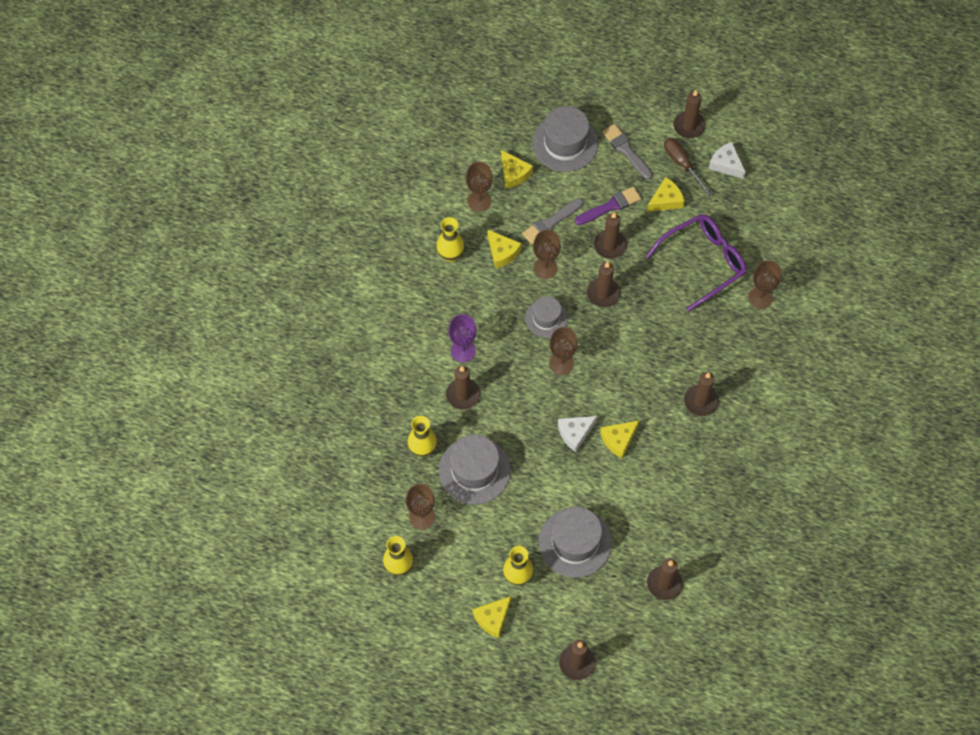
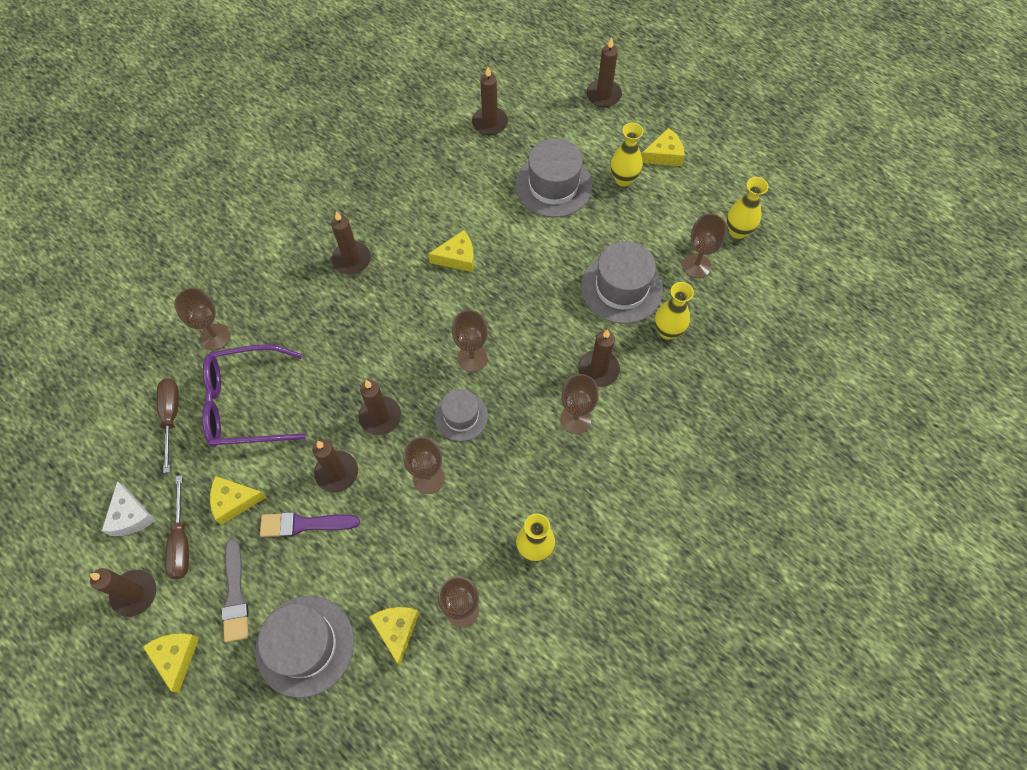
camera: 155 degrees left, 0 degrees up
purple goblet [448,314,477,363] -> brown goblet [560,374,599,434]
yellow cheese [487,229,522,269] -> yellow cheese moved to [143,633,199,693]
grey brush [522,198,583,245] -> none
white cheese [558,416,597,452] -> none
none -> brown screwdriver [157,378,179,473]

